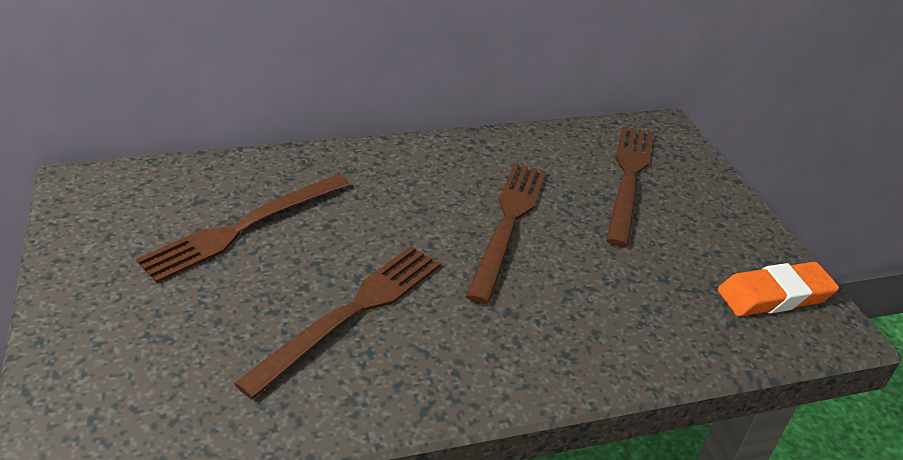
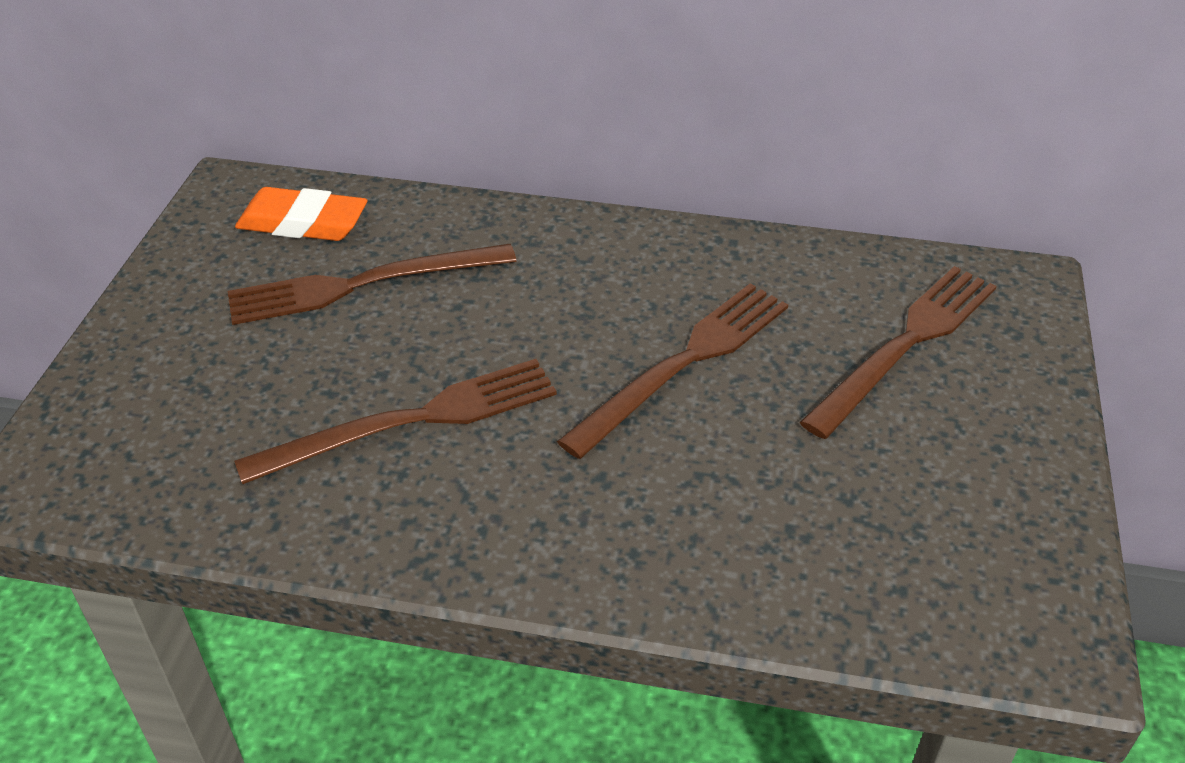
camera: 30 degrees right, 5 degrees up
orange eraser [718,262,839,317] -> orange eraser moved to [235,187,368,241]

